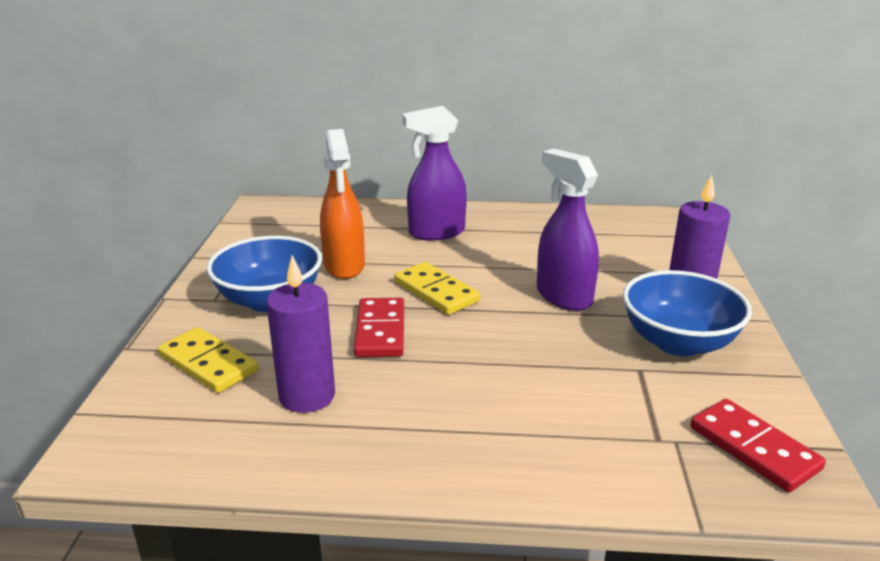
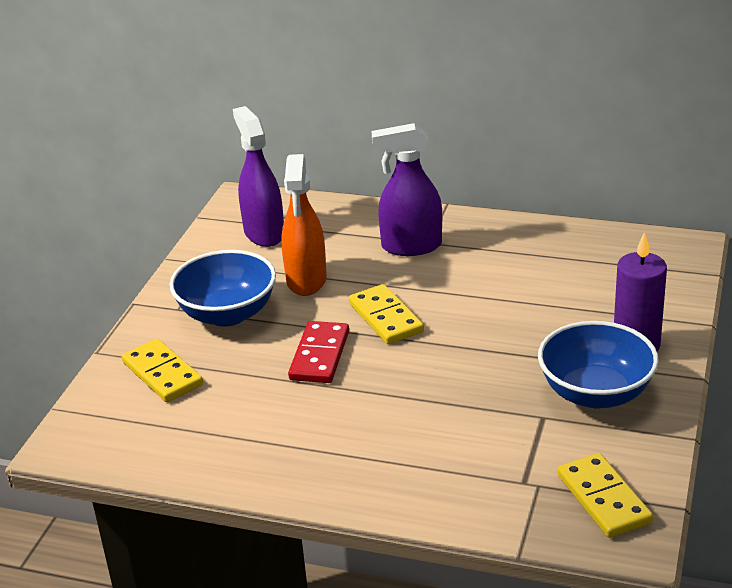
camera: 15 degrees right, 5 degrees up
purple candle [266,255,335,413] -> none
purple spray bottle [537,149,599,311] -> purple spray bottle moved to [233,106,284,247]
red domino [690,399,826,492] -> yellow domino [558,453,653,538]

